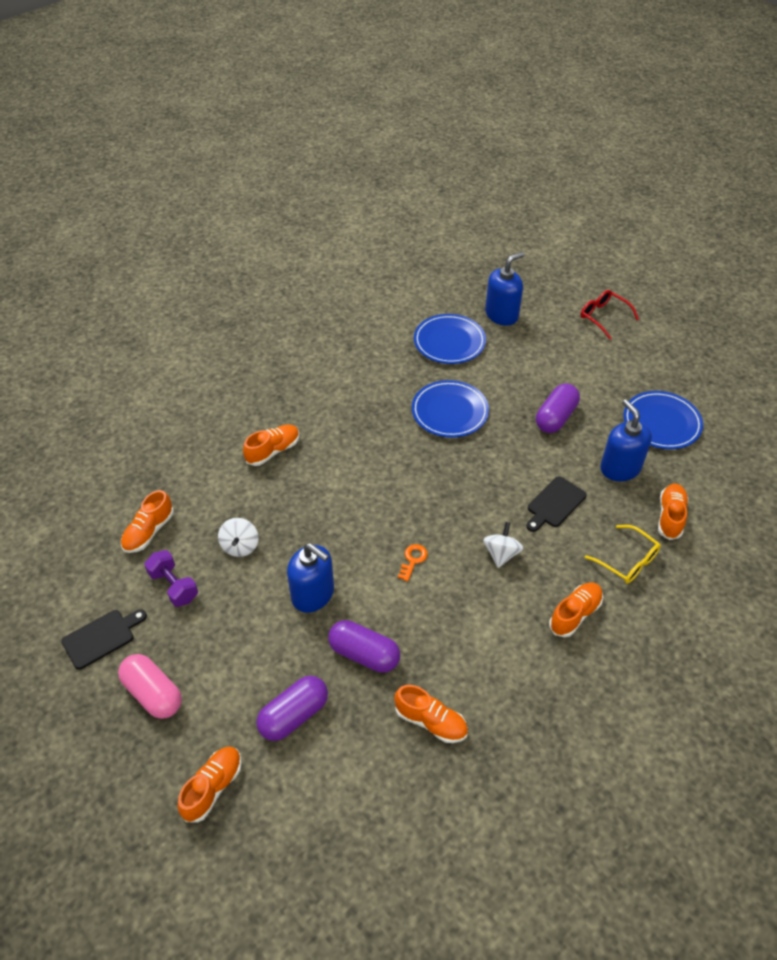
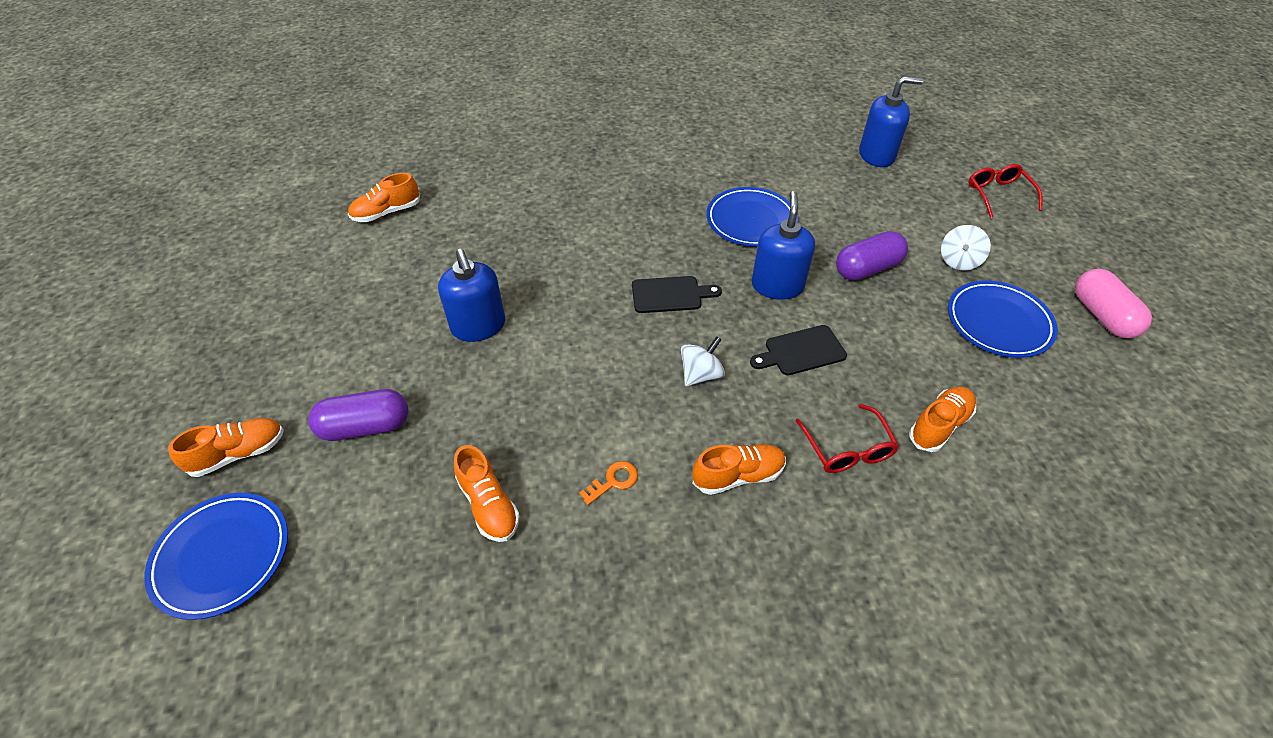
camera: 30 degrees right, 0 degrees up
black cutting board [62,609,147,670] -> black cutting board moved to [632,276,722,313]
pink capsule [118,654,182,719] -> pink capsule moved to [1075,269,1152,338]
purple dumbbell [144,550,198,607] -> none
white spinning top [218,518,259,557] -> white spinning top moved to [941,225,991,270]
orange shoe [243,424,300,466] -> none
purple capsule [328,620,400,673] -> none
orange key [398,544,428,581] -> orange key moved to [579,461,638,505]
blue plate [414,314,486,364] -> blue plate moved to [144,493,288,620]
yellow glasses [585,525,661,584] -> red glasses [796,404,899,473]
blue soap dispenser [600,399,652,481] -> blue soap dispenser moved to [752,191,815,300]

